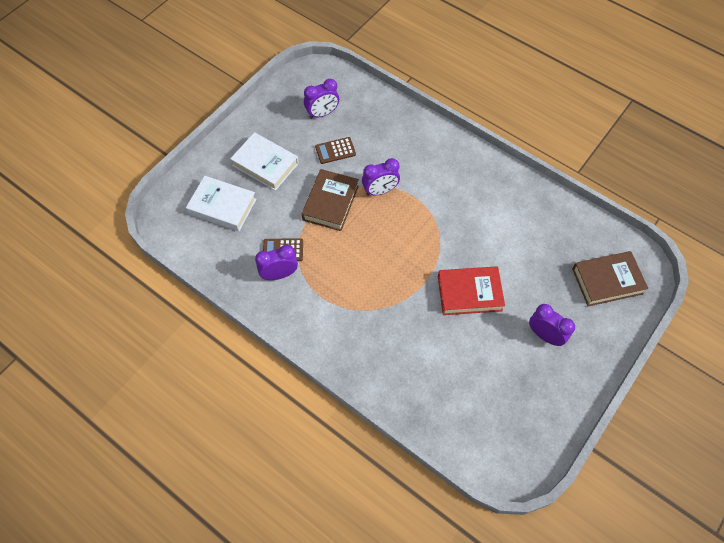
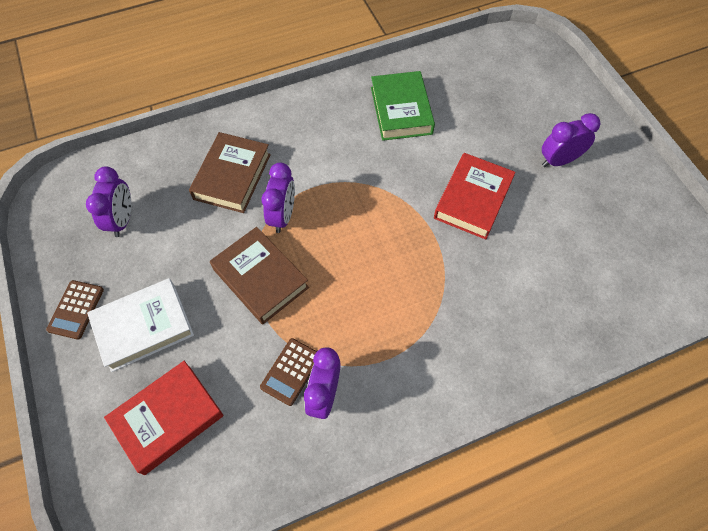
camera: 60 degrees left, 0 degrees up
white book [186,176,256,231] -> red book [104,361,224,475]
brown calculator [315,137,356,164] -> brown calculator moved to [46,280,104,340]
brown book [572,251,648,306] -> brown book moved to [189,132,271,213]
none -> green book [371,71,435,141]

